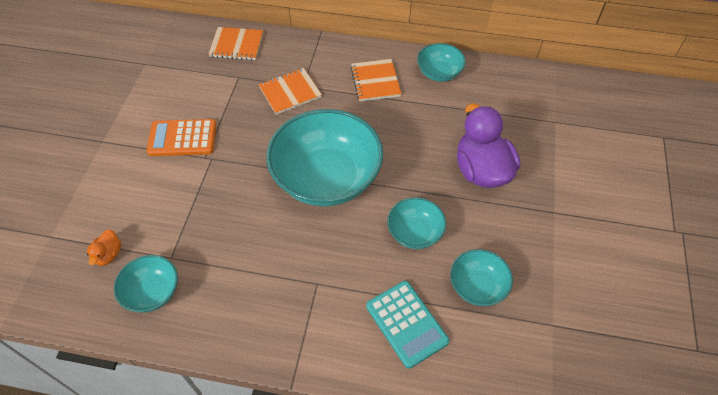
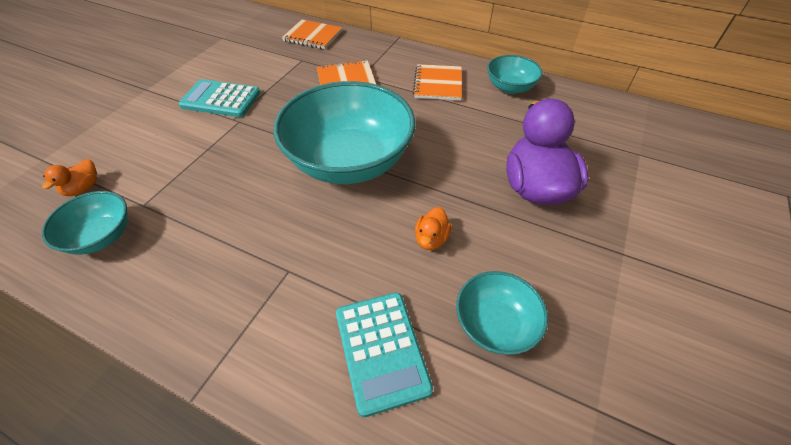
camera: 15 degrees right, 5 degrees down
orange calculator [147,119,217,156] -> turquoise calculator [179,79,260,117]
turquoise bowl [387,197,446,249] -> orange duck [415,207,451,250]

